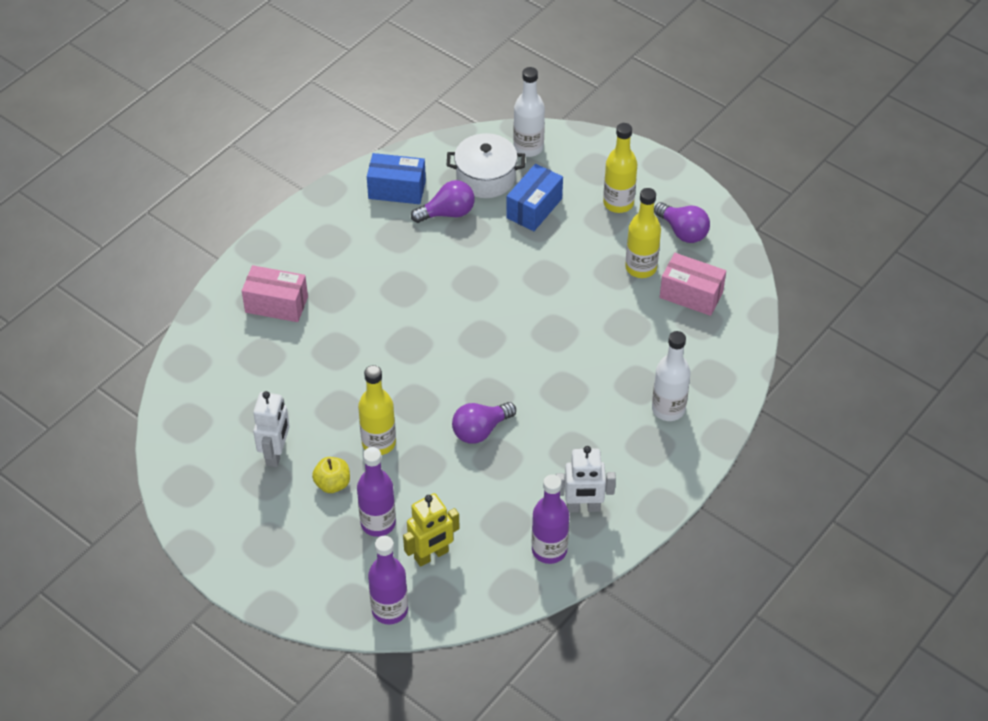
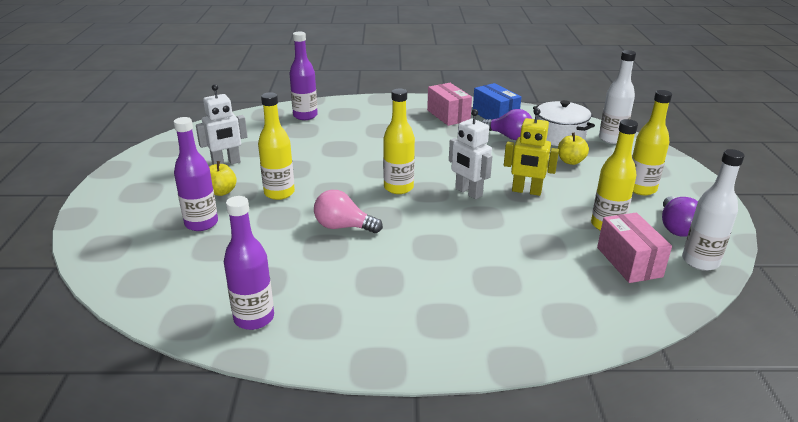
camera: 50 degrees right, 20 degrees down
pink box [242,265,308,322] -> pink box moved to [427,83,472,126]
purple bottle [368,536,408,624] -> purple bottle moved to [289,31,318,120]
yellow robot [403,493,460,567] -> yellow robot moved to [504,108,559,196]
purple light bulb [452,402,516,444] -> pink light bulb [314,190,383,233]
blue box [506,164,563,231] -> yellow apple [558,133,589,165]
white robot [556,446,616,512] -> white robot moved to [449,109,493,199]
white bottle [652,331,691,421] -> white bottle moved to [682,149,744,271]
none -> yellow bottle [383,89,415,194]

